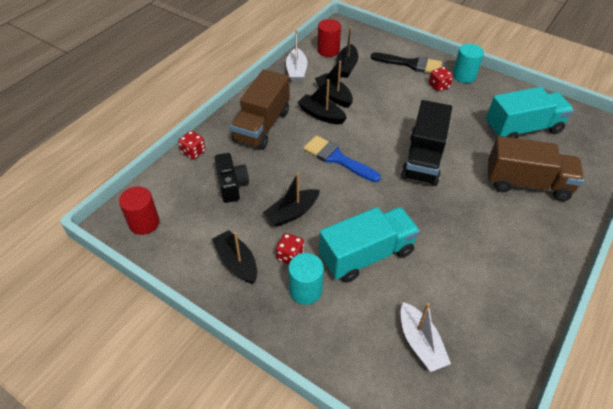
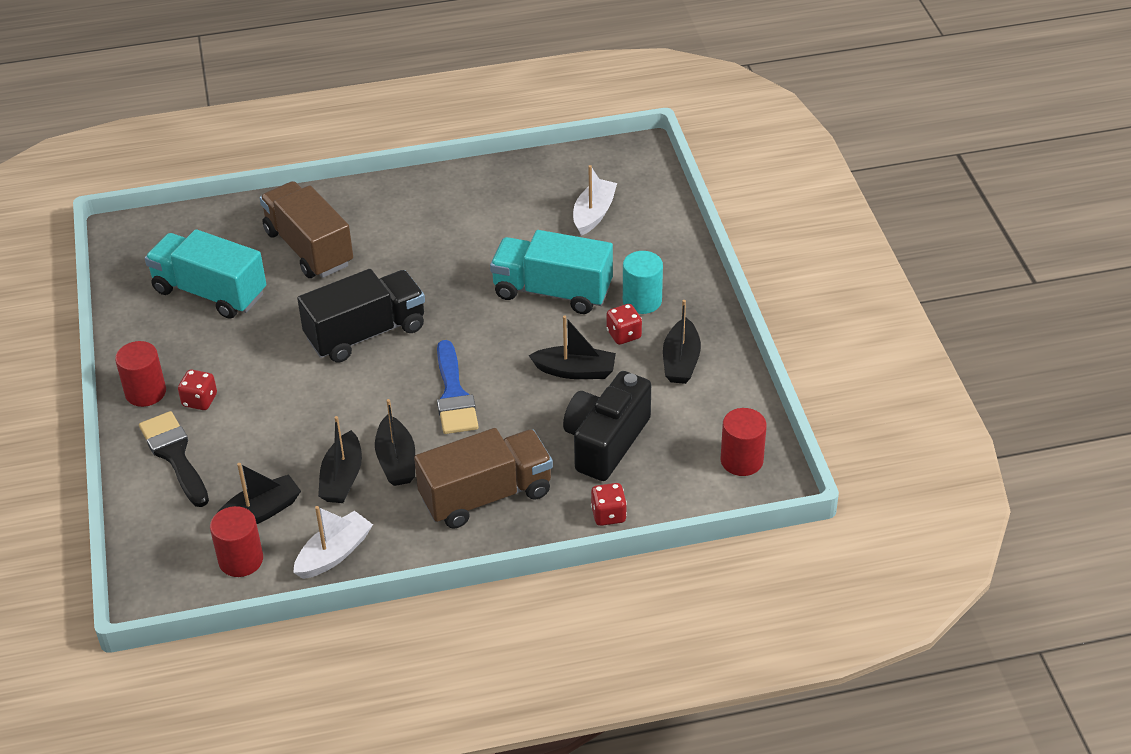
camera: 135 degrees left, 5 degrees down
black camera [215,153,249,203] -> black camera [563,371,651,481], size x1.52
turquoise cylinder [453,44,484,83] -> red cylinder [115,341,166,407]

